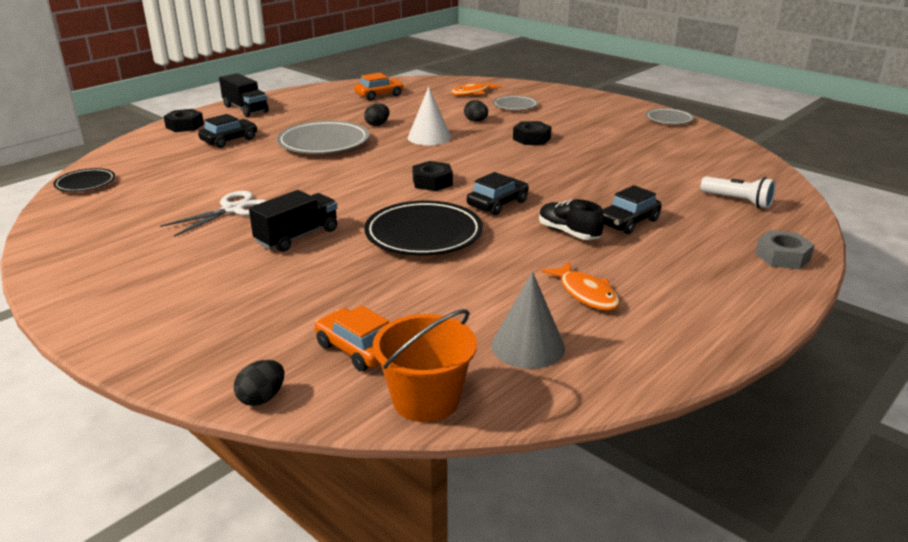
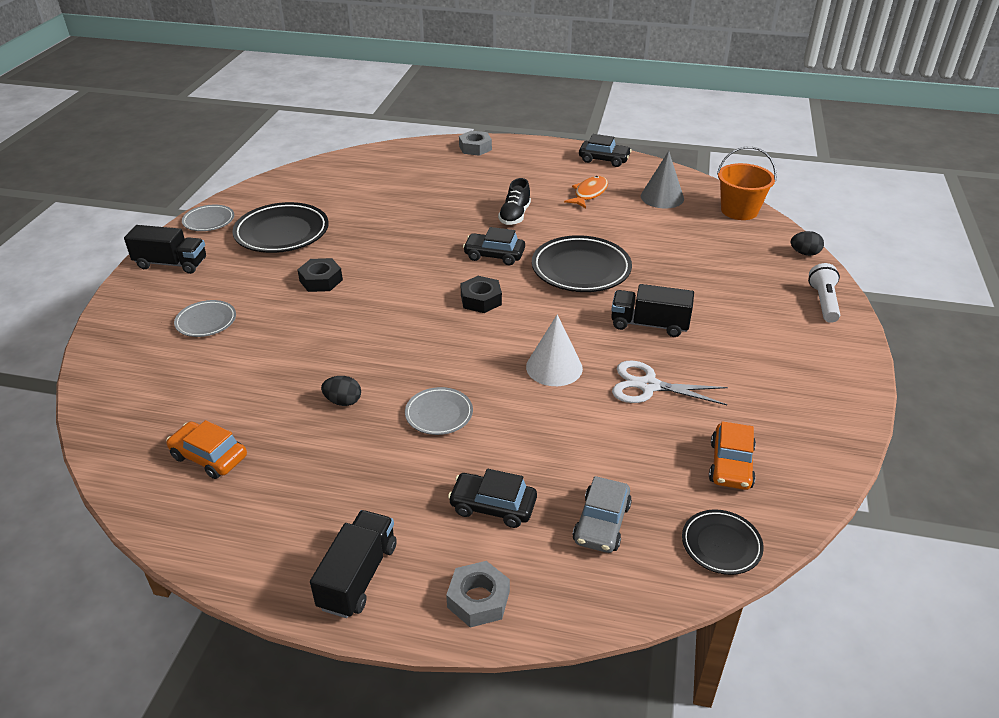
camera: 120 degrees left, 10 degrees up
black nut [164,109,204,132] -> grey nut [446,561,510,628]
grey plate [277,120,370,154] -> grey plate [405,387,473,435], size x0.55
orange car [315,305,389,371] -> orange car moved to [709,421,756,490]
white cone [408,87,452,145] -> white cone moved to [526,314,583,386]
orange fish [451,82,502,96] -> none
black egg [464,100,488,122] -> none
black car [602,185,662,234] -> black car moved to [579,134,632,167]
white flashlight [700,177,776,209] -> white flashlight moved to [808,263,840,323]
none -> black truck [124,225,206,274]
none -> black plate [232,202,329,253]
none -> grey car [572,476,632,553]

